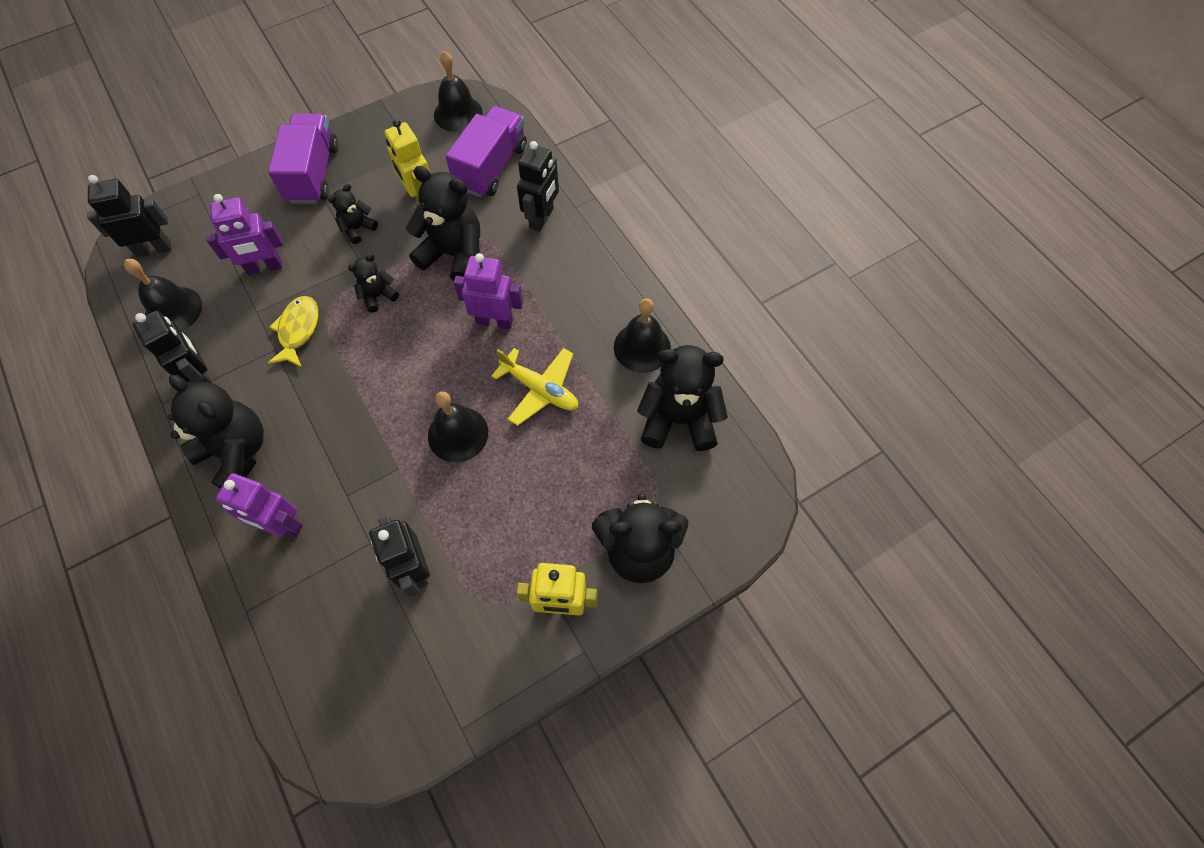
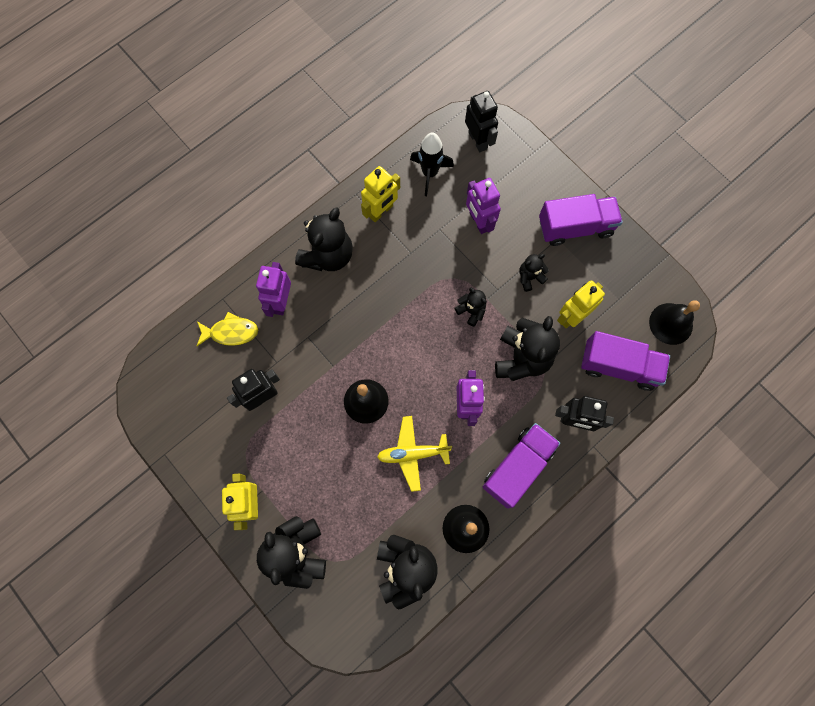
camera: 80 degrees right, 10 degrees up
black bell [124,259,202,331] -> black rocket [410,132,454,196]
black robot [132,310,212,383] -> yellow robot [361,166,400,222]
yellow fish [268,296,318,367] -> yellow fish moved to [197,312,258,346]
black teddy bear [328,184,378,244] -> black teddy bear turned 60 degrees counterclockwise [519,254,549,292]
yellow plane [492,348,578,426] -> yellow plane turned 60 degrees clockwise [377,416,452,492]
none -> purple truck [483,423,561,509]

